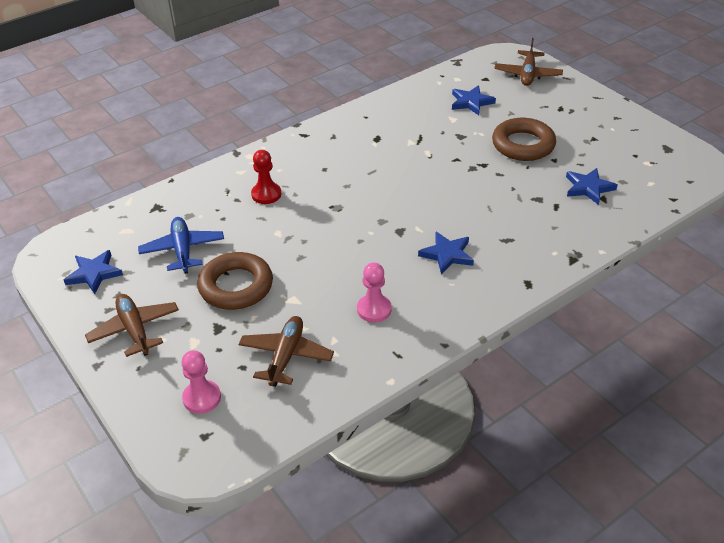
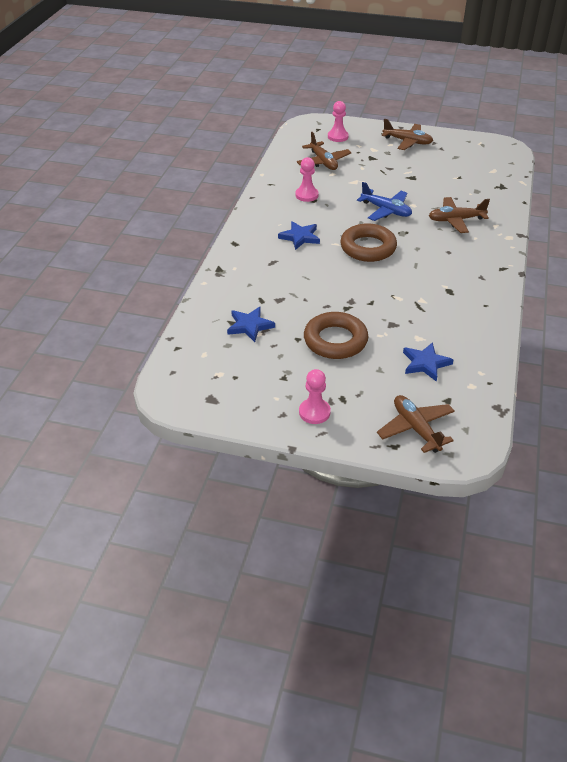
camera: 140 degrees right, 0 degrees up
blue star [64,250,123,294] -> none
blue plane [138,217,224,274] -> blue plane moved to [357,182,412,221]
brown ring [197,252,273,310] -> brown ring moved to [340,223,397,262]
red pawn [251,150,281,204] -> brown plane [429,197,490,233]
none -> pink pawn [299,369,331,424]

